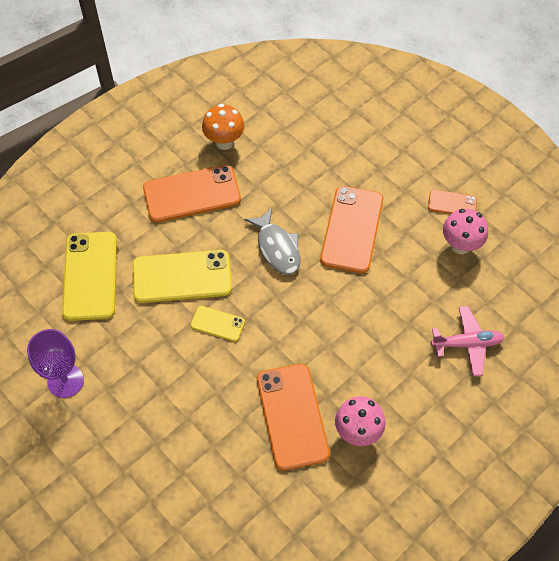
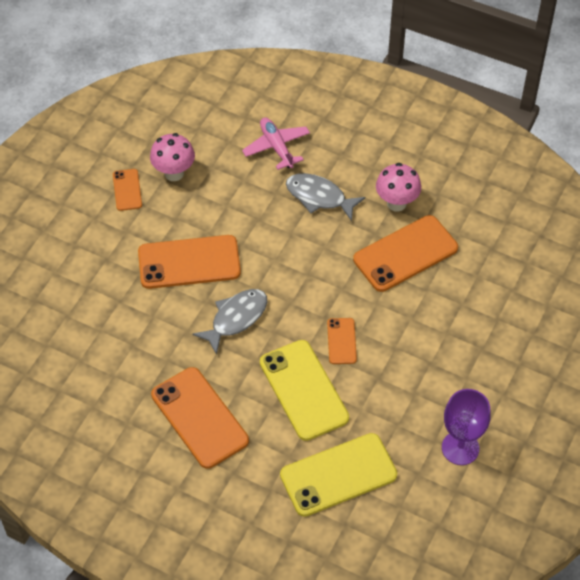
camera: 110 degrees left, 5 degrees down
yellow phone [191,306,245,342] -> orange phone [327,318,357,364]
orange mushroom [202,104,245,150] -> none
none -> grey fish [286,173,365,221]

